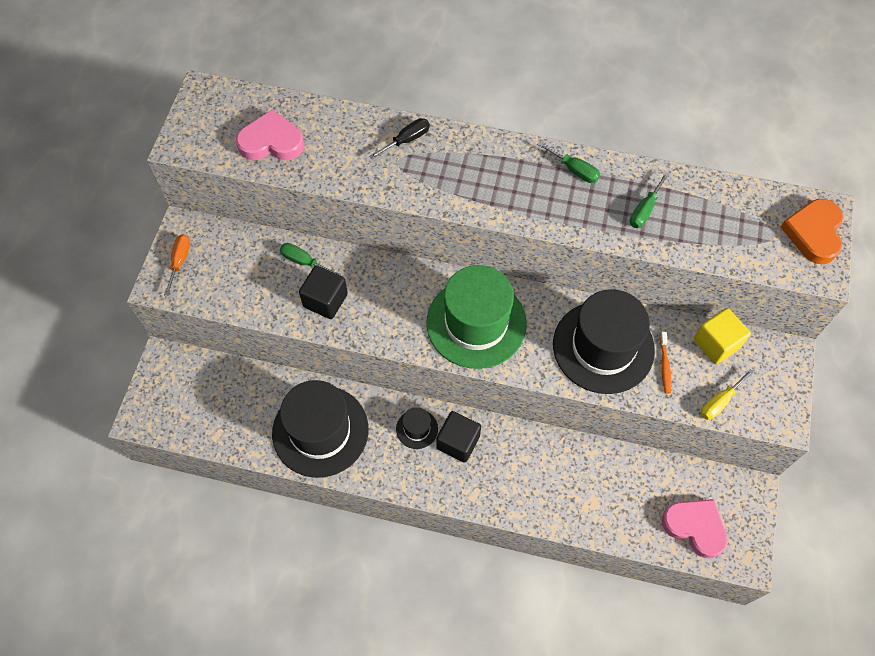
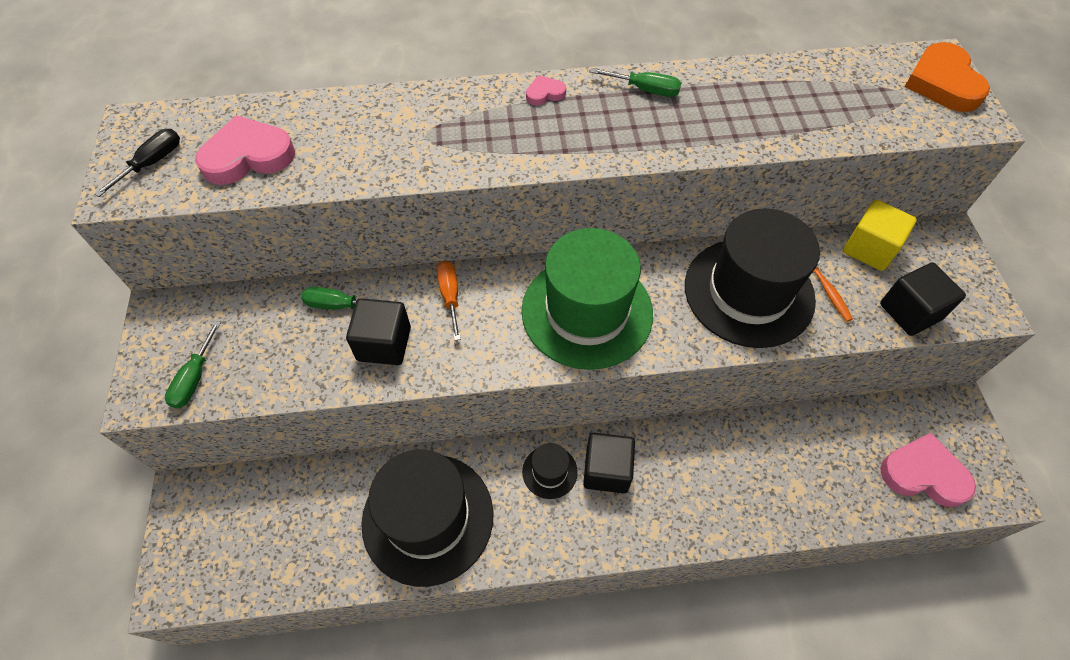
camera: 20 degrees left, 5 degrees down
orange screwdriver [164,234,190,296] -> orange screwdriver moved to [437,261,461,341]
black screwdriver [369,118,430,159] -> black screwdriver moved to [94,129,180,197]
green screwdriver [630,172,669,228] -> green screwdriver moved to [165,321,221,408]
yellow screwdriver [701,369,754,420] -> black cube [880,262,966,336]
none -> pink heart [526,75,566,105]

